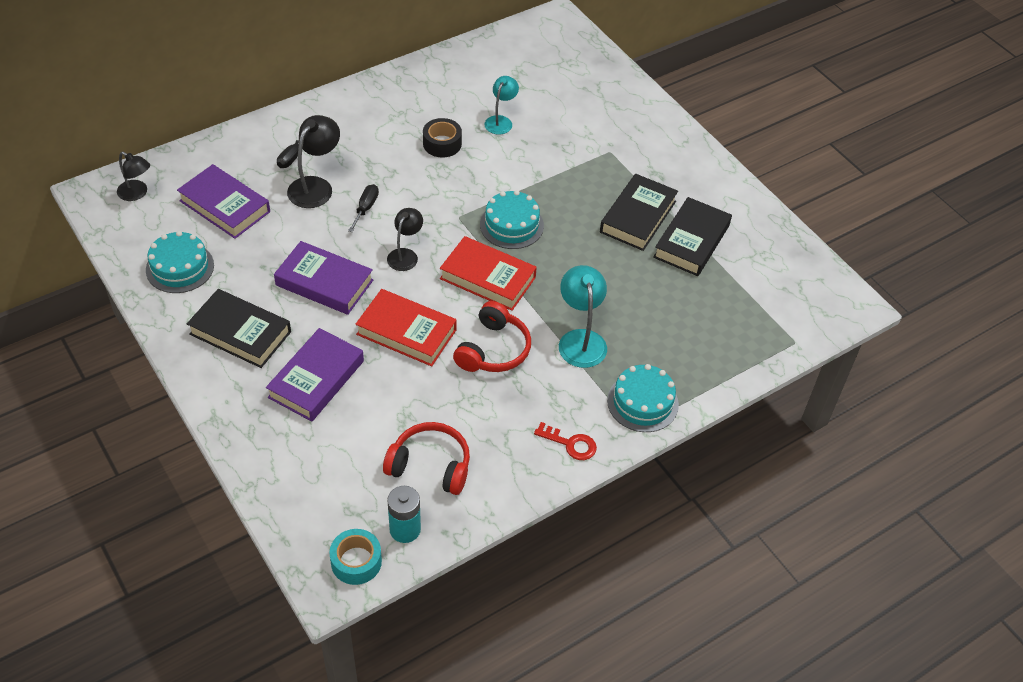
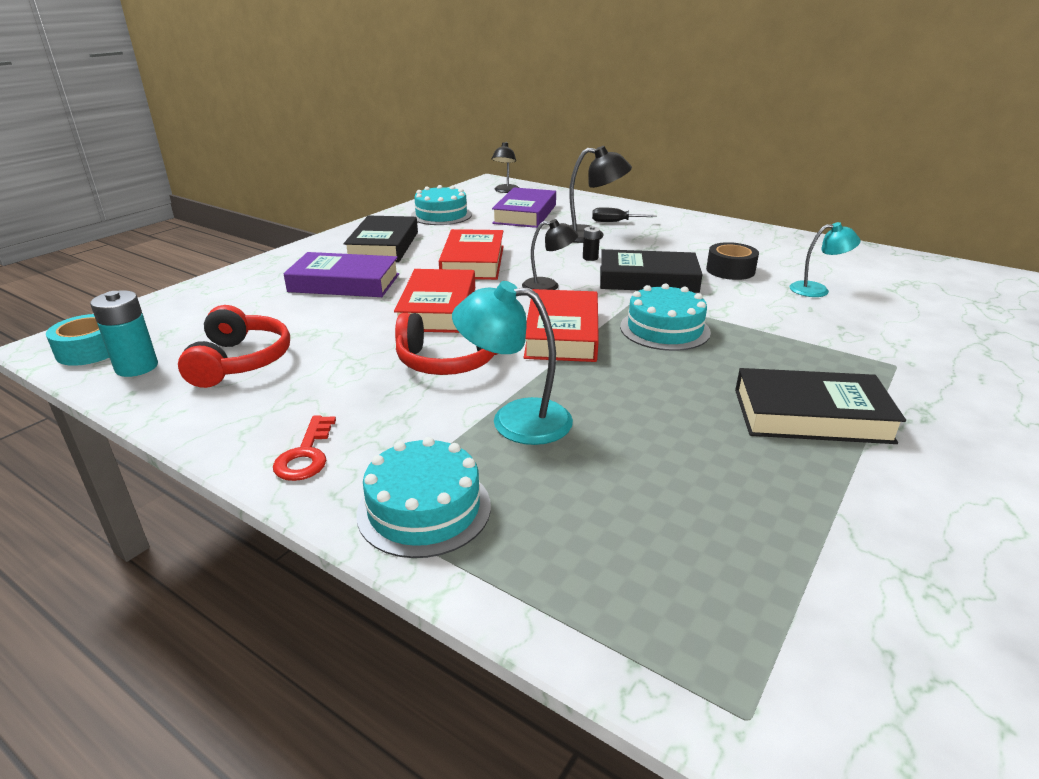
camera: 70 degrees right, 20 degrees down
purple book [274,241,373,315] -> red book [439,229,504,280]
black screwdriver [348,184,379,232] -> black battery [583,226,600,261]
turquoise lamp [559,265,607,368] -> turquoise lamp turned 135 degrees counterclockwise [452,281,573,445]
black book [653,197,732,276] -> black book moved to [600,249,703,293]

